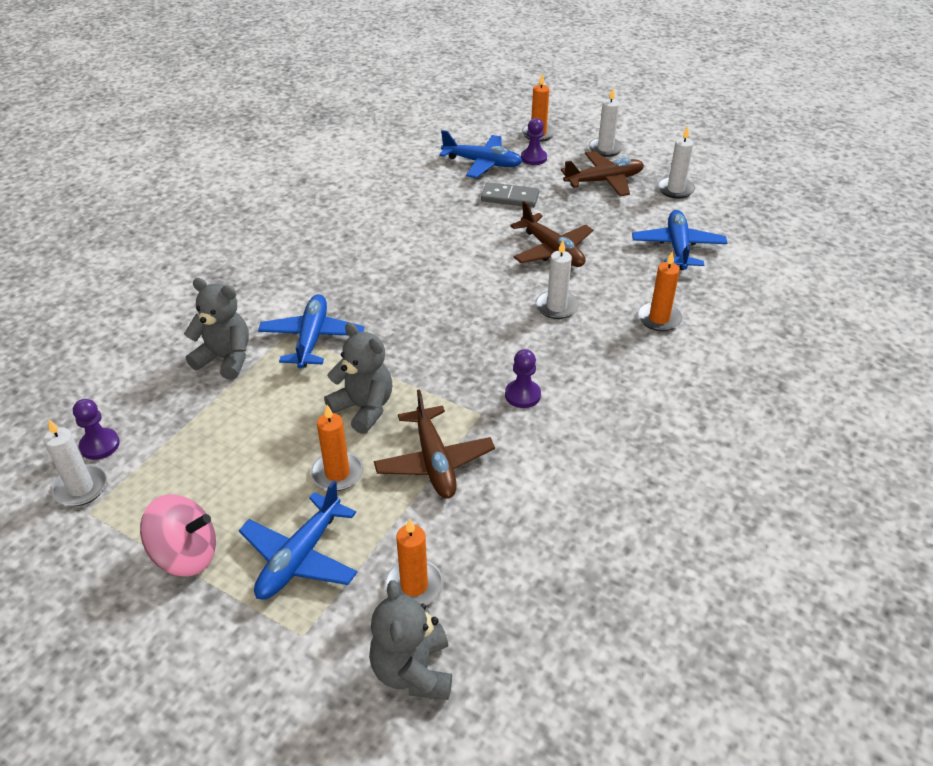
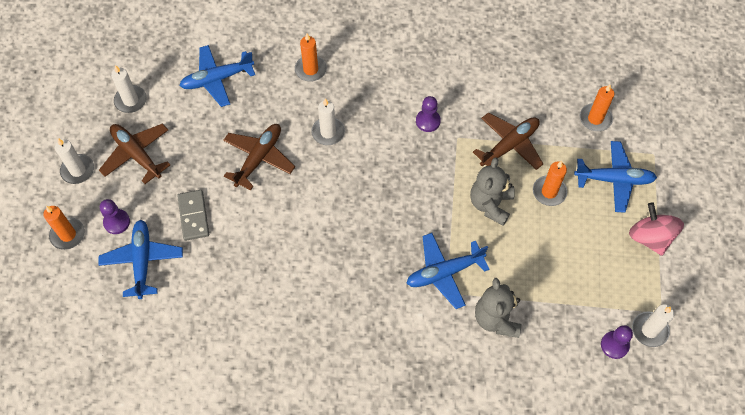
camera: 115 degrees left, 20 degrees up
grey teddy bear [369,580,452,700] -> none

